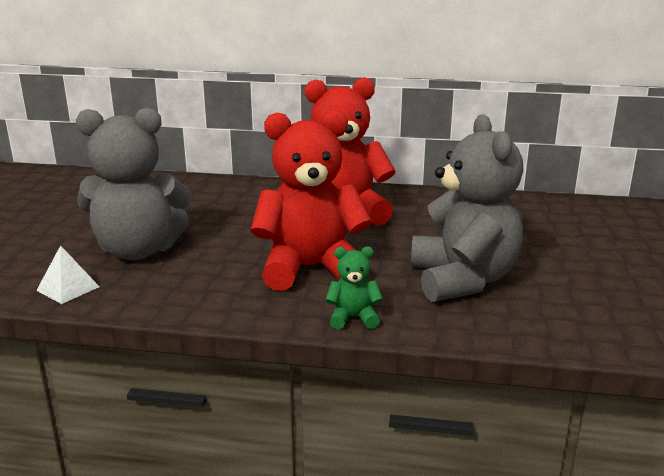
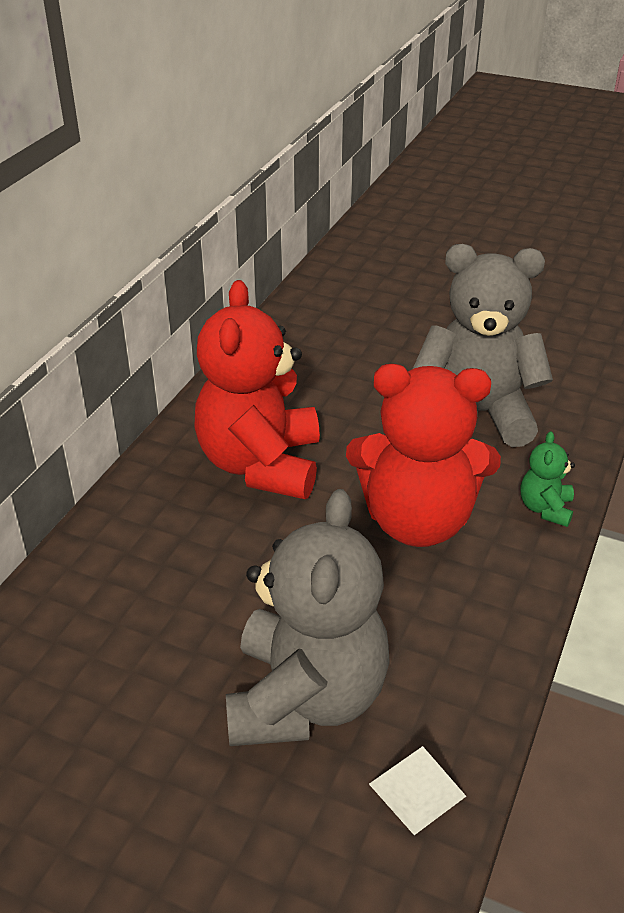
camera: 75 degrees left, 15 degrees up
red teddy bear [251,110,372,291] -> red teddy bear turned 90 degrees counterclockwise [346,364,501,547]

